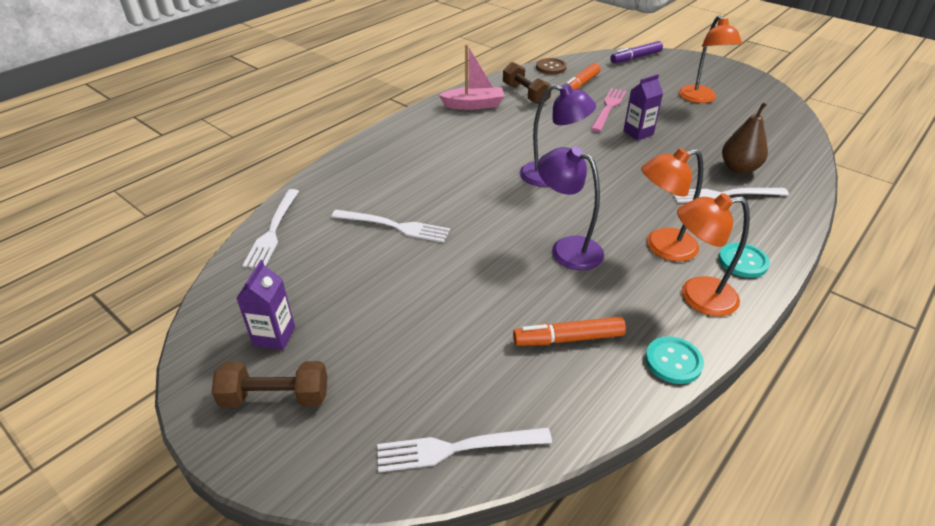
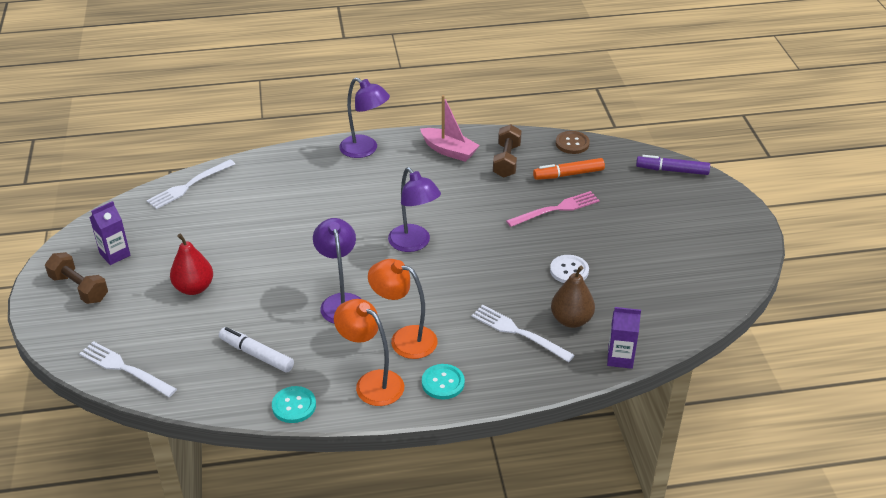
camera: 40 degrees right, 0 degrees up
white fork [331,210,450,243] -> none
orange marker [513,317,626,346] -> white marker [219,327,294,373]
purple carton [623,74,663,140] -> purple carton moved to [607,307,641,369]
orange lamp [679,15,742,103] -> none
none -> red pear [170,233,213,295]
none -> purple lamp [339,77,390,158]
none -> white button [550,255,589,283]

